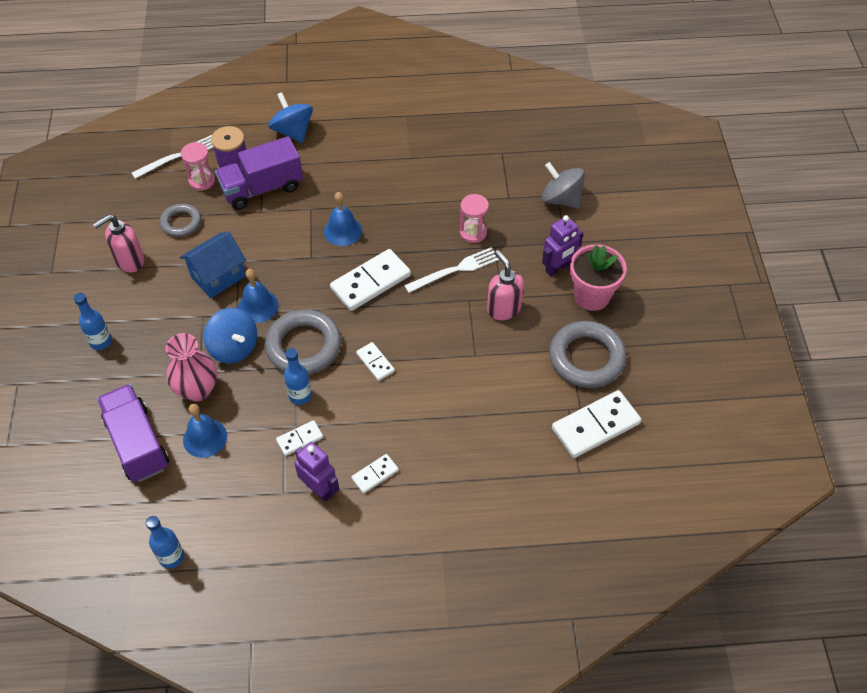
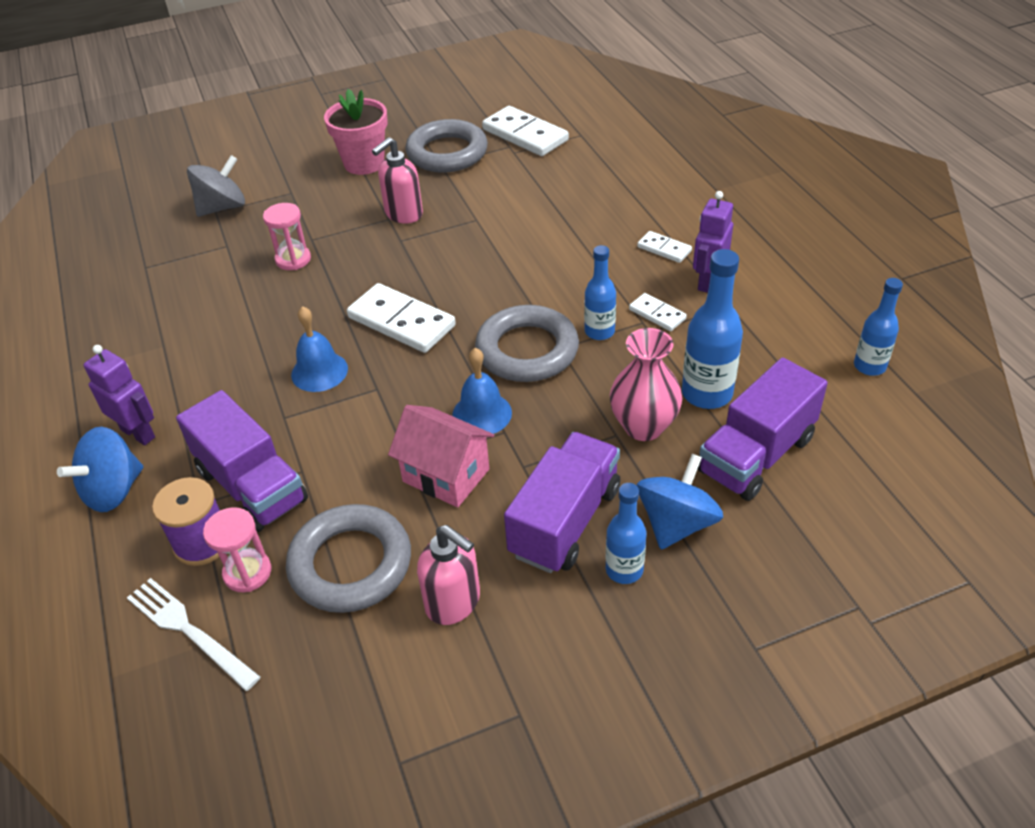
camera: 105 degrees left, 10 degrees down
grey ring [160,204,201,237] -> grey ring [286,504,411,613], size x1.71
blue house [180,231,246,298] -> pink house [388,405,494,508]
blue bell [183,404,227,458] -> blue bottle [682,249,743,409]
blue spinning top [204,308,257,364] -> blue spinning top moved to [637,454,723,549]
white domino [356,342,395,381] -> none
white fork [404,247,499,293] -> none
grey spinning top [542,162,585,209] -> grey spinning top turned 150 degrees counterclockwise [187,155,245,217]
purple robot [542,215,583,277] -> purple robot moved to [84,345,155,445]
none -> purple truck [504,432,620,573]

